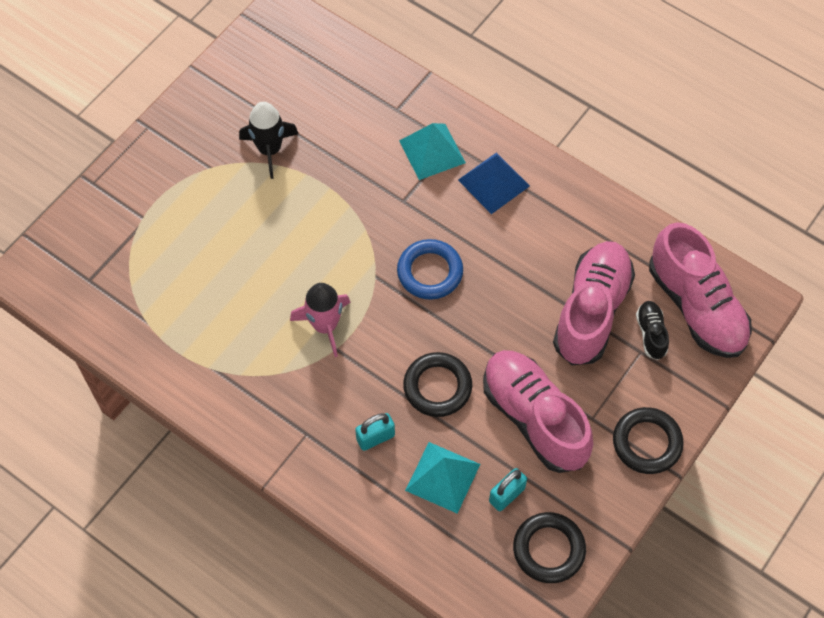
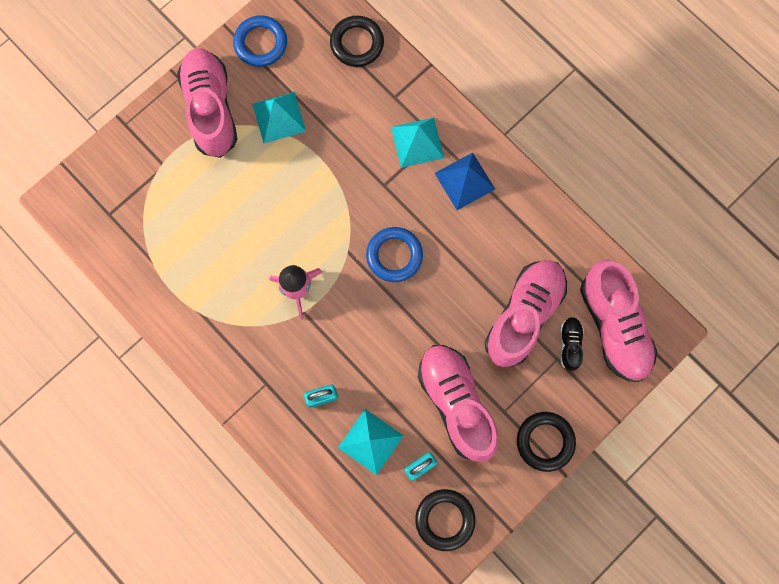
camera: 10 degrees right, 15 degrees up
black rocket [239,102,298,179] -> turquoise pyramid [252,92,306,143]
black ring [403,352,472,417] -> black ring moved to [330,16,384,67]
none -> pink shoe [177,48,238,158]
none -> blue ring [233,15,287,67]

